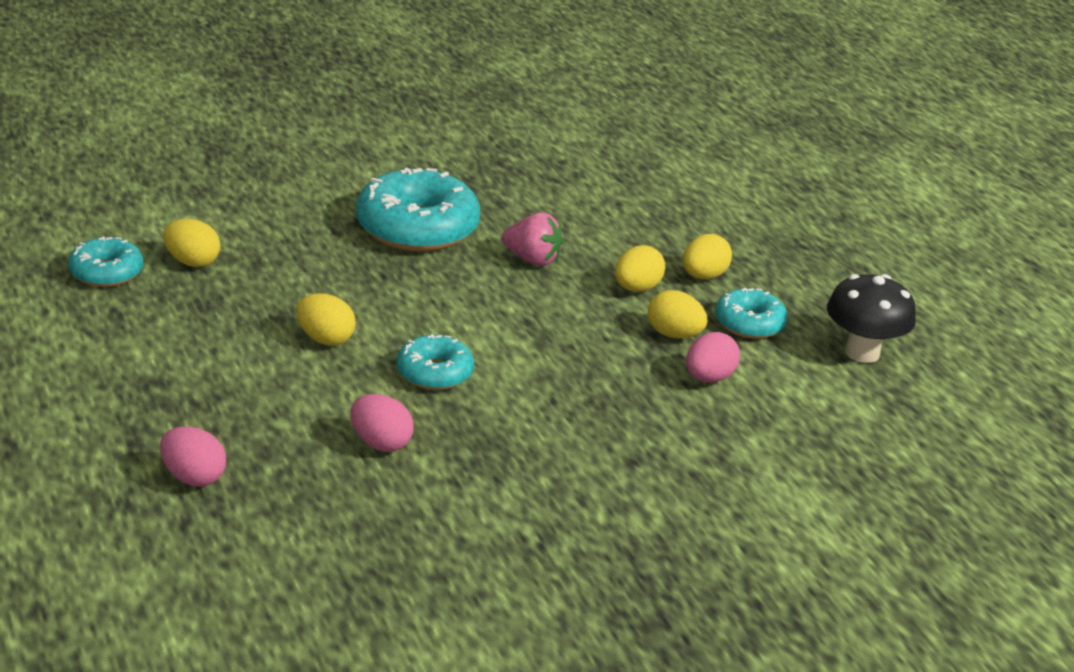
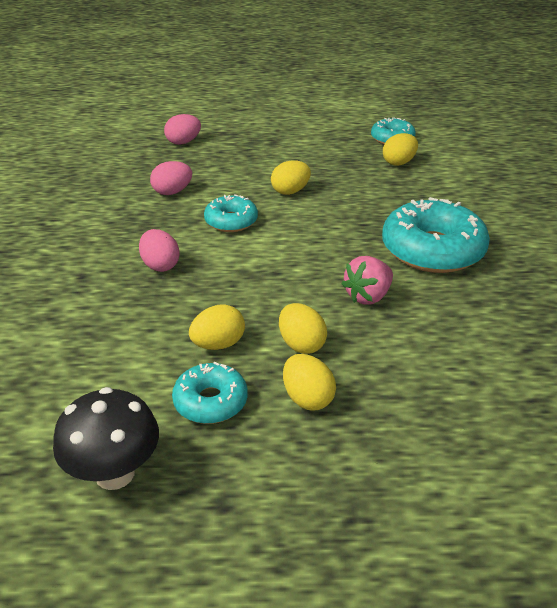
camera: 115 degrees right, 5 degrees up
pink egg [686,332,740,382] -> pink egg moved to [139,229,180,272]

